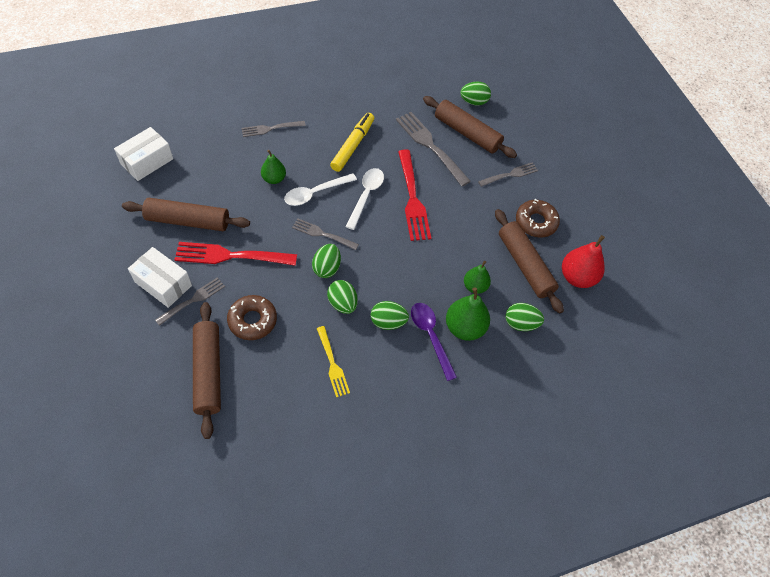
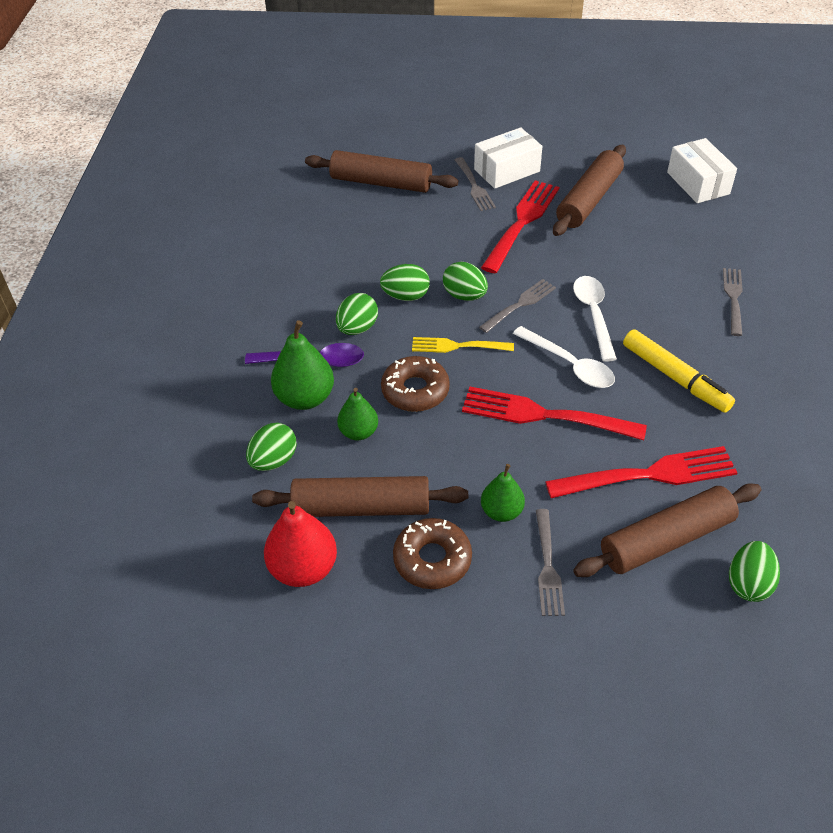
camera: 120 degrees right, 10 degrees down
brown donut [227,295,277,340] -> brown donut moved to [381,356,450,412]
green pear [261,150,286,184] -> green pear moved to [481,464,525,522]
yellow fork [317,326,350,397] -> yellow fork moved to [412,337,514,353]
grey fork [396,112,471,186] -> red fork [545,446,738,498]

